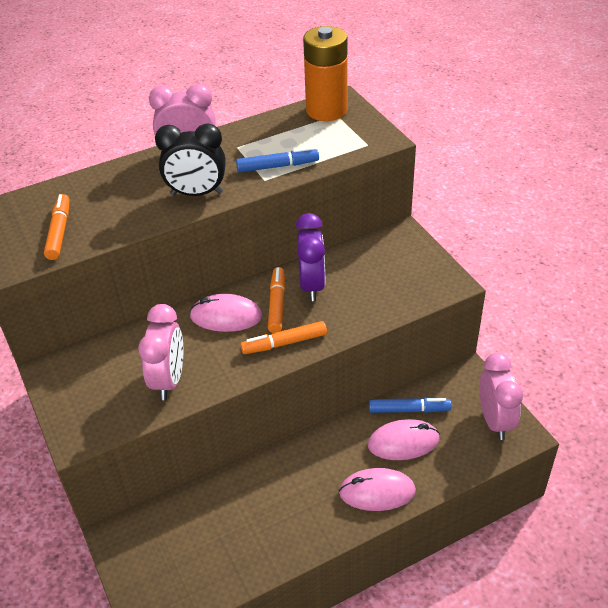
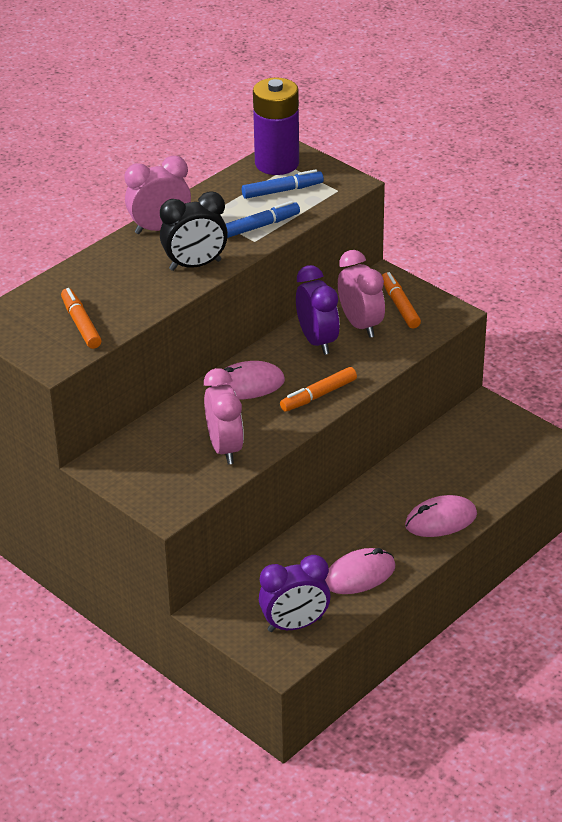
camera: 20 degrees left, 5 degrees down
orange marker [268,267,285,333] -> orange marker moved to [382,272,421,328]
orange battery [303,26,348,121] -> purple battery [253,77,299,175]
pink mouse [368,419,440,460] -> pink mouse moved to [325,548,396,594]
blue marker [369,398,452,413] -> blue marker moved to [242,169,324,199]
pink clock [479,353,523,440] -> pink clock moved to [338,250,385,338]
none -> purple clock [259,555,331,632]

